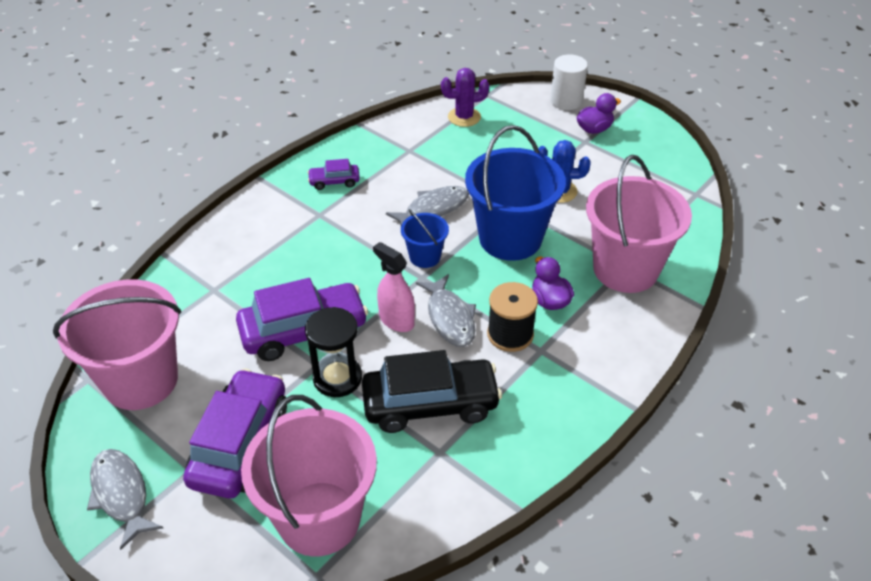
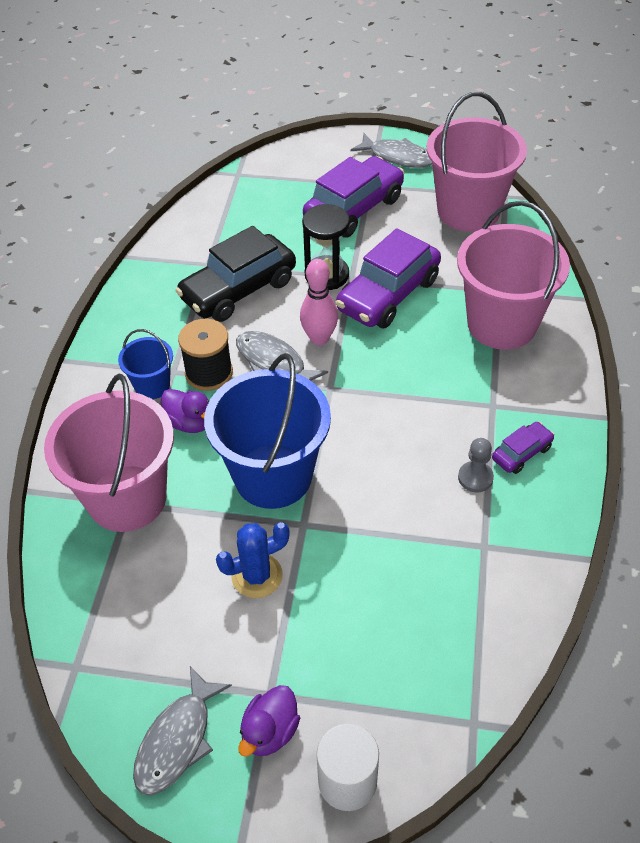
camera: 150 degrees right, 5 degrees up
purple car [183,368,287,498] -> purple car turned 120 degrees counterclockwise [303,156,404,238]
pink bucket [241,395,377,556] -> pink bucket moved to [457,201,570,350]
pink spray bottle [373,242,415,332] -> pink bowling pin [300,259,338,345]
grey fish [386,186,469,225] -> grey fish moved to [133,666,232,796]
blue bucket [401,209,449,268] -> blue bucket moved to [118,329,173,399]
purple cactus [441,68,489,127] -> none
none -> grey pawn [458,438,494,492]

